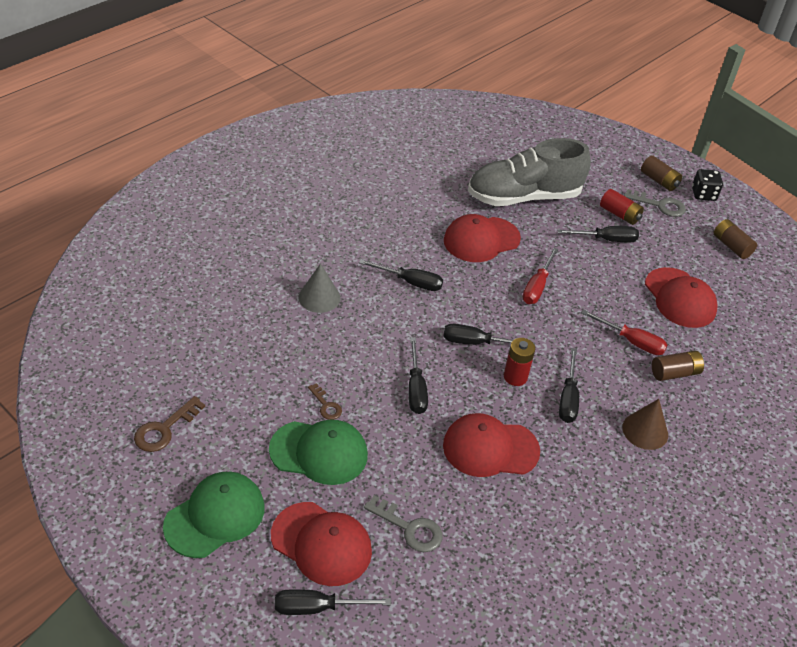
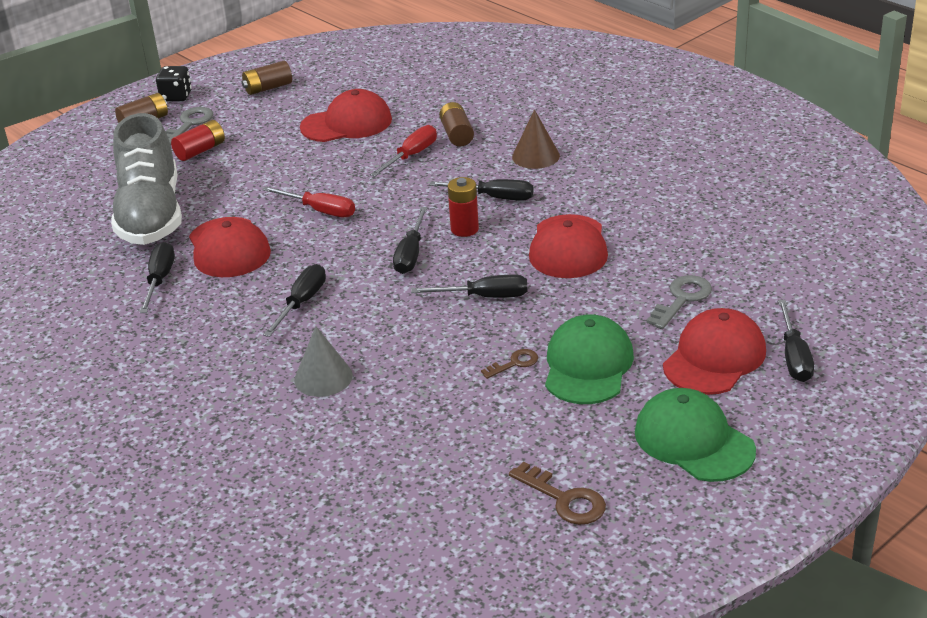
camera: 80 degrees left, 10 degrees down
black screwdriver [557,226,639,242] -> black screwdriver moved to [140,242,175,313]

